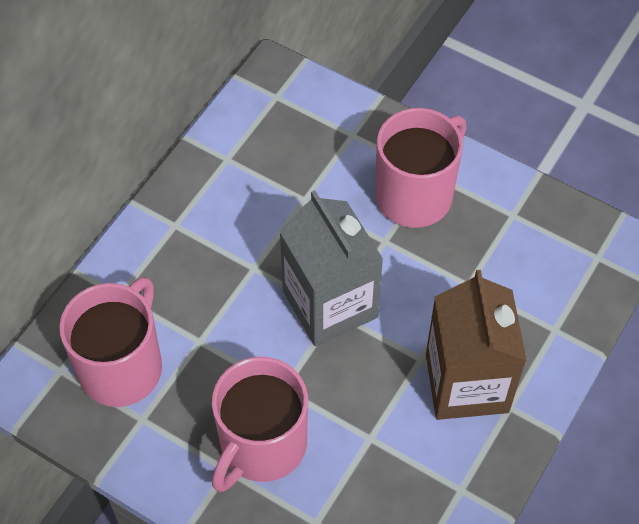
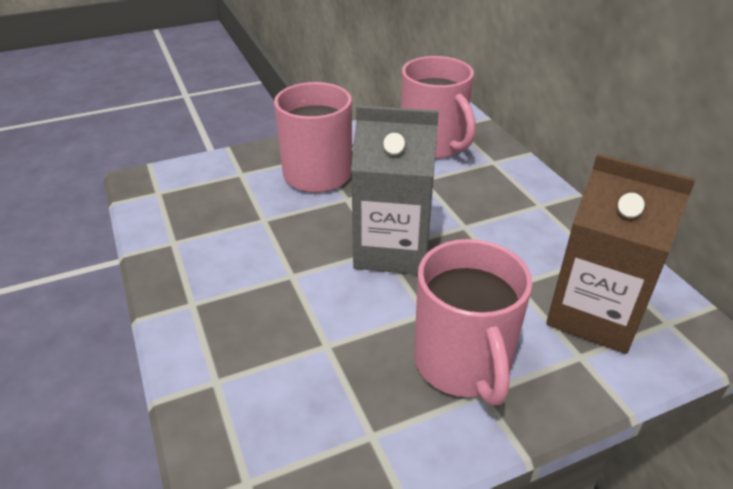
camera: 125 degrees right, 20 degrees down
brown carton [426,270,527,420] -> brown carton moved to [546,153,696,354]

